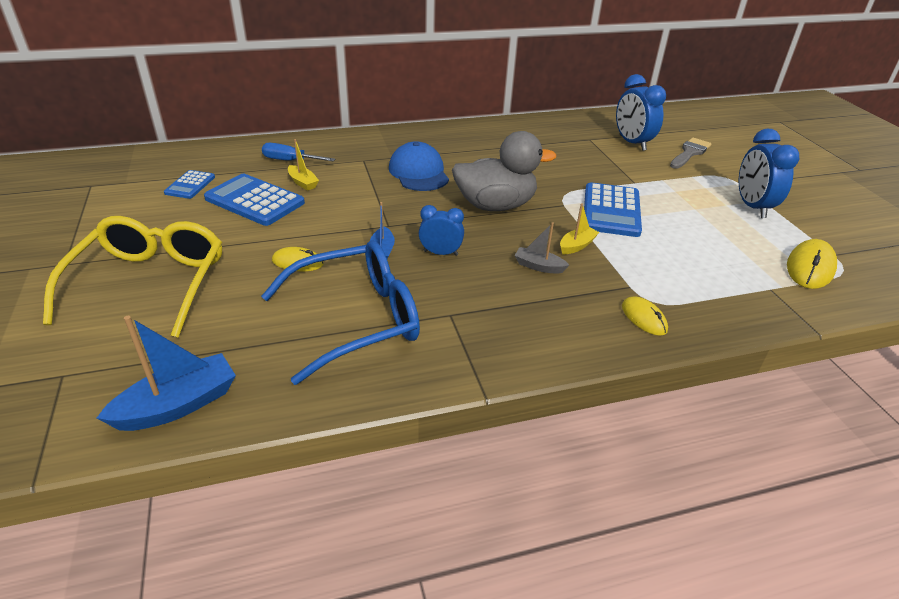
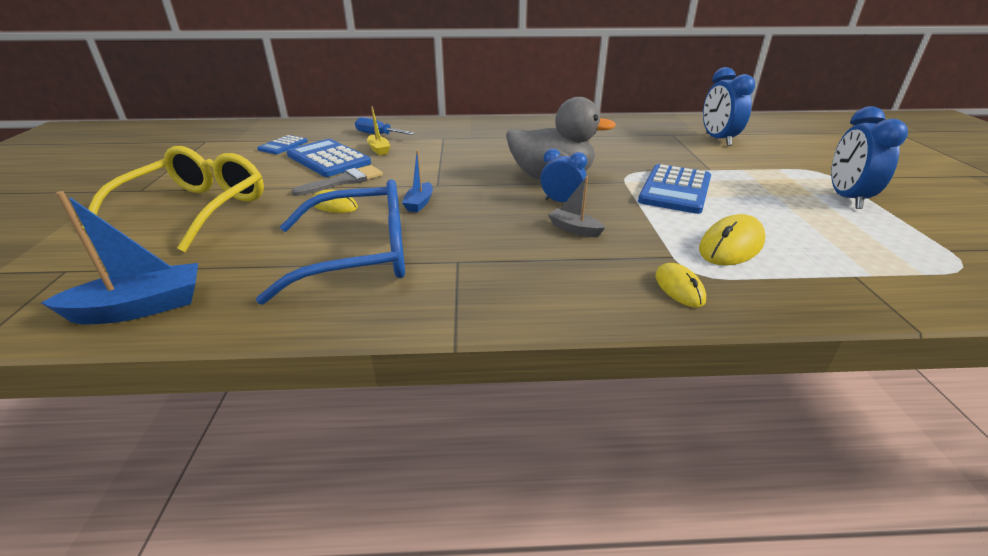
camera: 15 degrees right, 5 degrees down
blue cap [389,141,449,191] -> none
blue clock [419,205,464,256] -> blue clock moved to [540,149,587,202]
yellow boat [560,203,599,254] -> none
grey brush [670,138,712,169] -> grey brush moved to [291,165,383,196]
yellow mouse [787,239,837,289] -> yellow mouse moved to [699,214,765,266]

